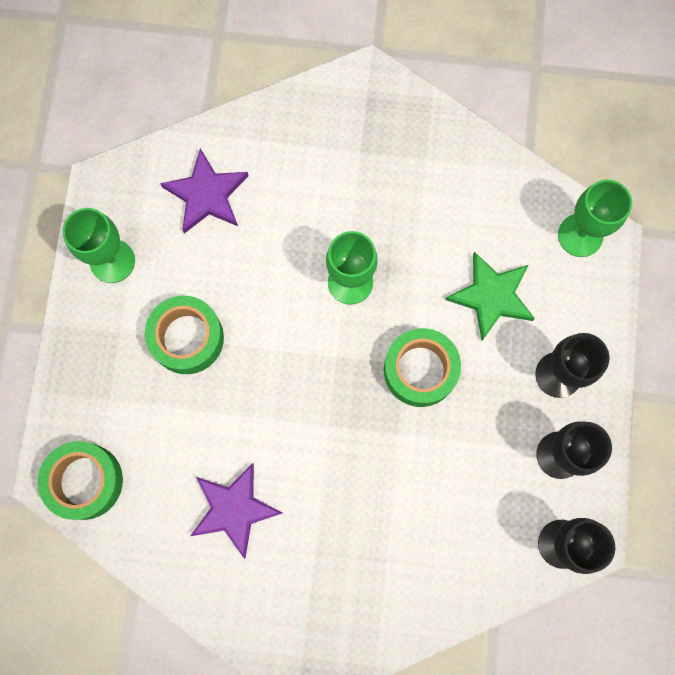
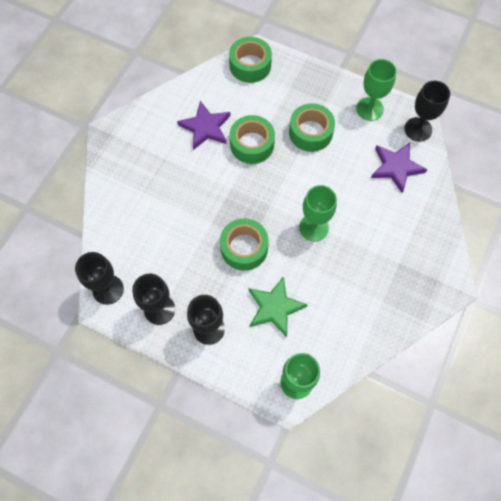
camera: 110 degrees right, 10 degrees down
none -> green tape [230,115,275,164]
none -> black goblet [404,81,450,141]

